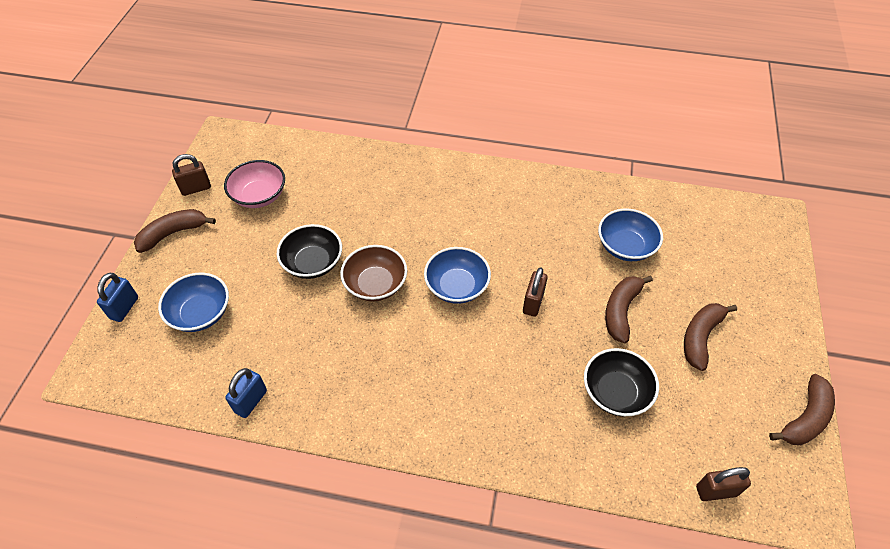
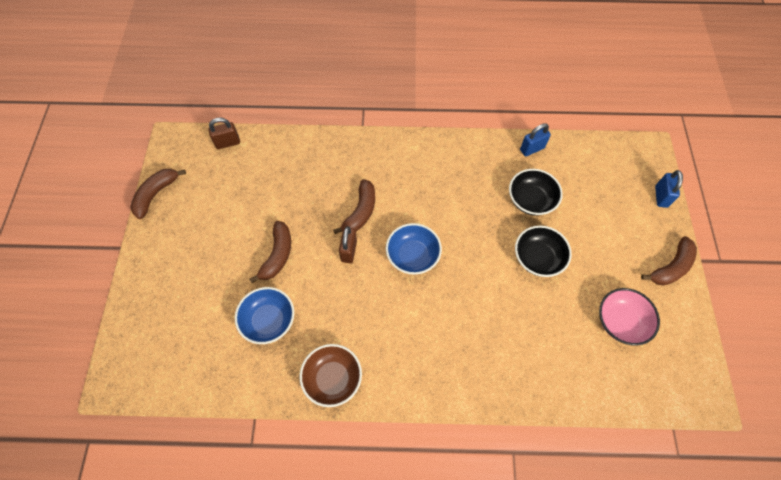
camera: 170 degrees right, 10 degrees up
blue bowl [158,273,229,332] -> none
brown padlock [172,154,211,196] -> none
blue padlock [225,368,267,418] -> blue padlock turned 45 degrees clockwise [520,123,551,156]
brown bowl [340,245,407,301] -> brown bowl moved to [299,344,362,407]
black bowl [584,348,659,416] -> black bowl moved to [509,169,563,216]
brown banana [684,303,737,371] -> brown banana moved to [333,179,375,234]

